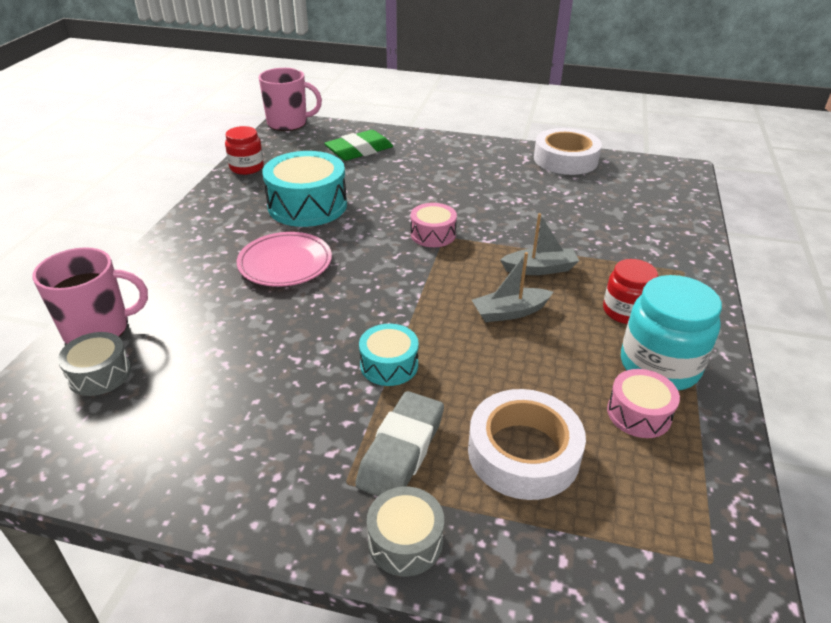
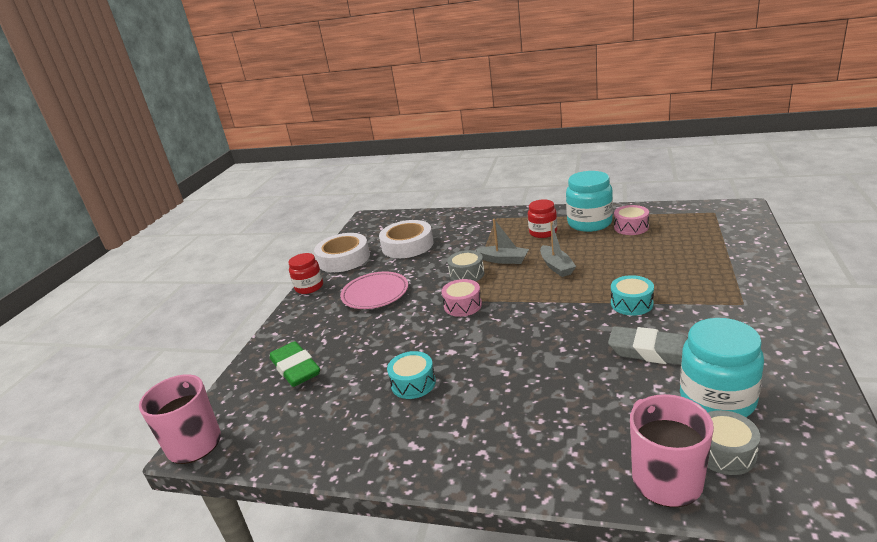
camera: 85 degrees left, 10 degrees down
red jar [225,126,264,175] -> red jar moved to [288,253,323,294]
pink plate [237,232,332,287] -> pink plate moved to [340,272,408,309]
turquoise drum [262,151,347,227] -> turquoise drum [387,351,436,399], size x0.54
grey eraser [355,391,444,496] -> grey eraser moved to [608,326,688,365]
grey drum [367,487,444,576] -> grey drum moved to [447,250,484,281]
white tape [468,389,586,500] -> white tape moved to [379,220,434,258]
grey boat [500,213,579,275] -> grey boat turned 120 degrees clockwise [475,219,529,264]
none -> turquoise jar [680,318,764,417]

